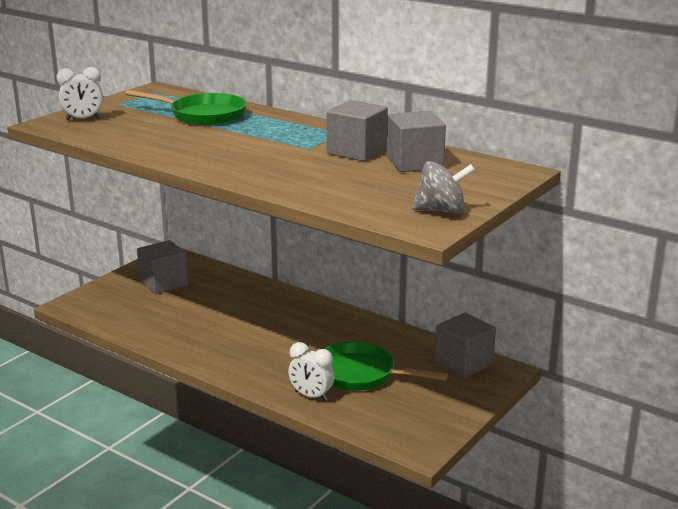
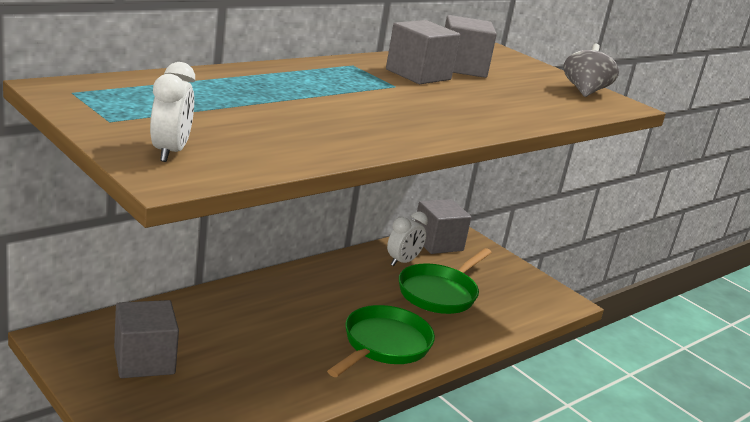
camera: 80 degrees left, 0 degrees up
green pan [125,90,247,125] -> green pan moved to [327,305,435,377]
white clock [288,342,335,401] -> white clock moved to [387,211,428,266]

